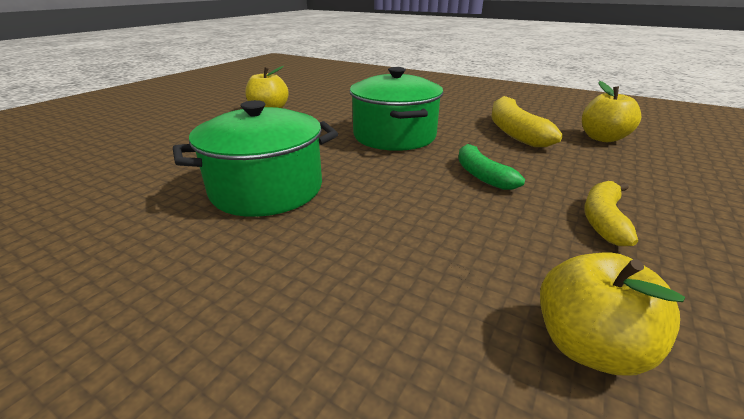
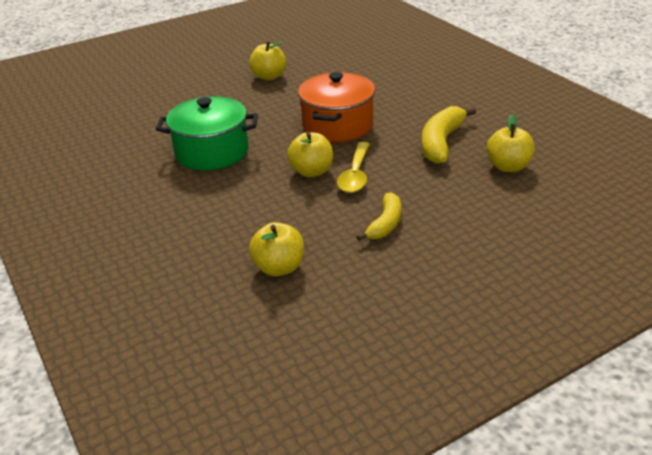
camera: 30 degrees right, 5 degrees up
green pot [350,67,443,151] -> orange pot [298,72,375,142]
green banana [458,143,525,190] -> yellow spoon [337,142,370,193]
yellow banana [584,181,638,246] -> yellow banana turned 150 degrees clockwise [356,192,401,241]
none -> yellow apple [287,132,333,177]

